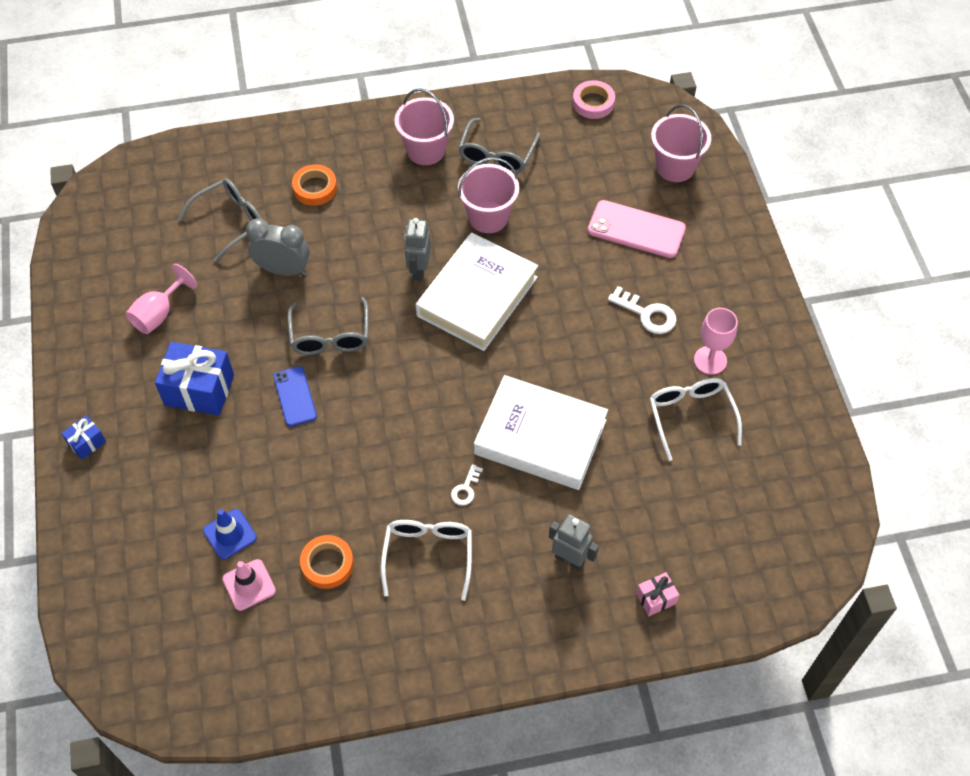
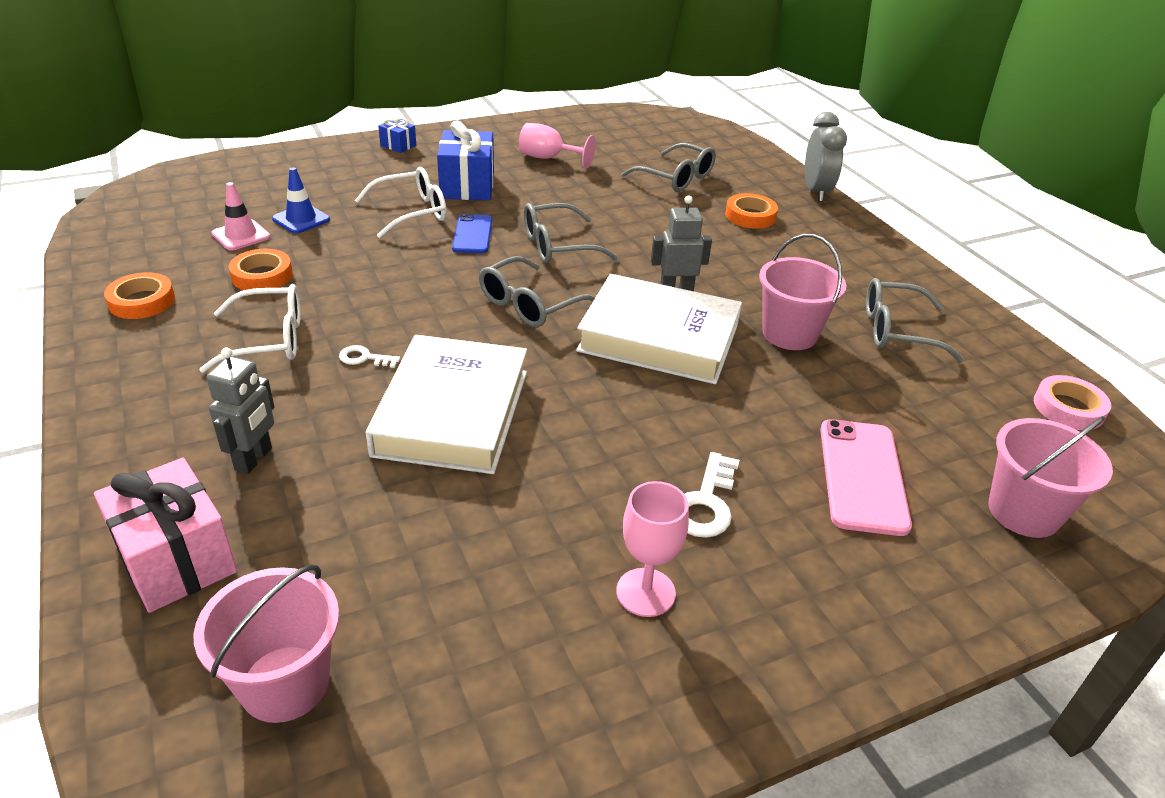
camera: 75 degrees right, 20 degrees down
grey clock [246,218,310,276] -> grey clock moved to [805,112,847,202]
blue phone [273,366,317,427] -> blue phone turned 60 degrees counterclockwise [452,214,492,253]
pink bucket [395,88,454,165] -> pink bucket moved to [193,564,339,723]
pink gift [636,572,679,616] -> pink gift [94,458,237,613], size x2.00
white glasses [649,378,742,461] -> white glasses moved to [355,167,447,238]
none -> orange tape [104,272,175,319]
none -> grey glasses [479,256,595,327]

